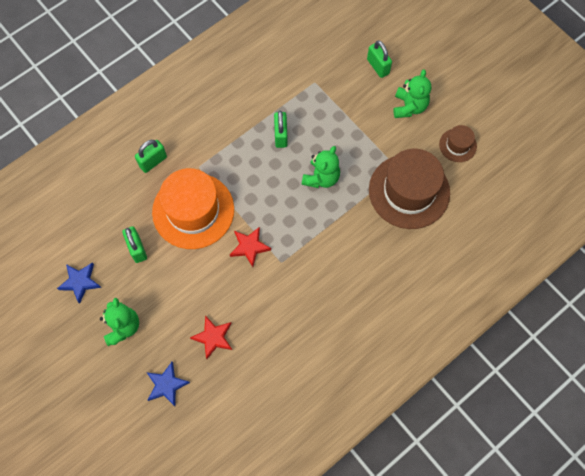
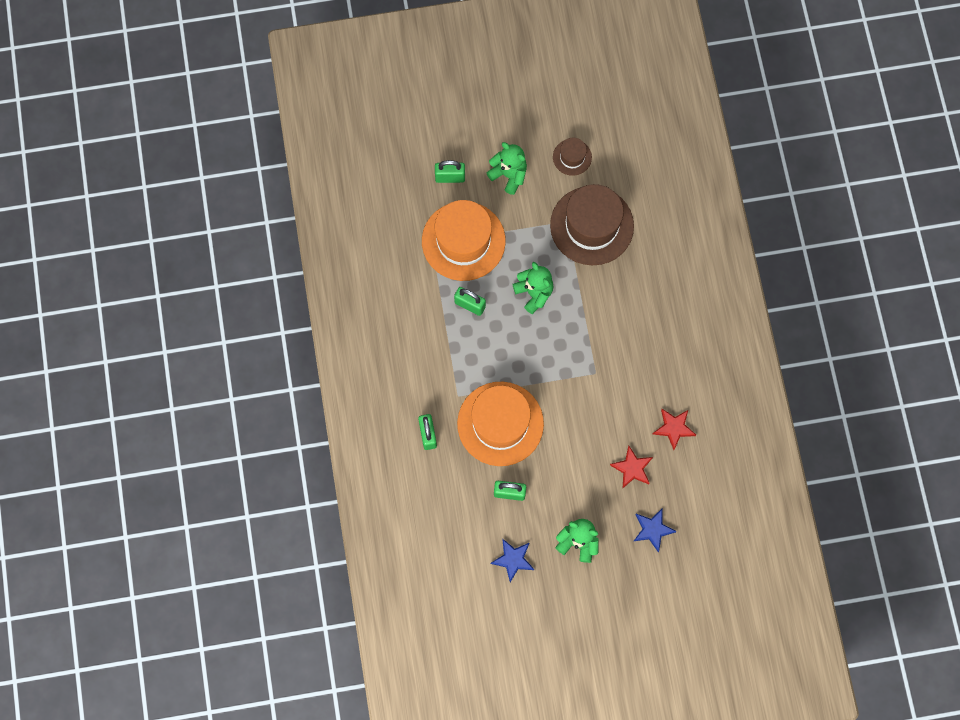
camera: 60 degrees left, 5 degrees up
red star [230,227,271,267] -> red star moved to [653,409,696,450]
none -> orange hat [422,200,506,281]

